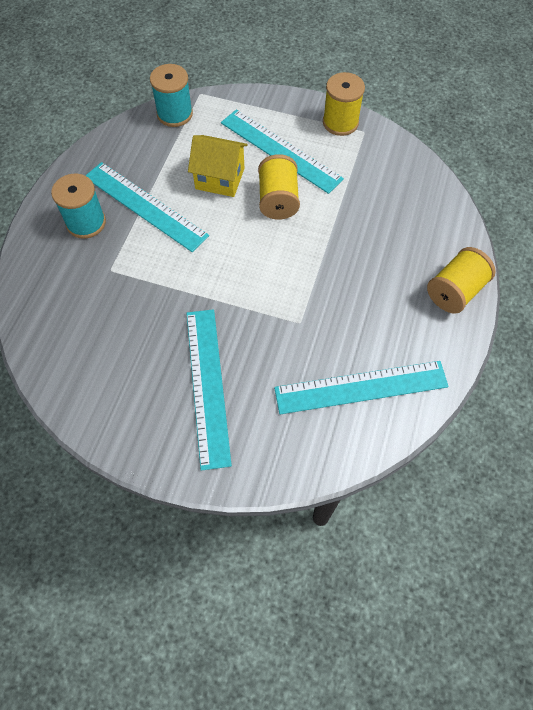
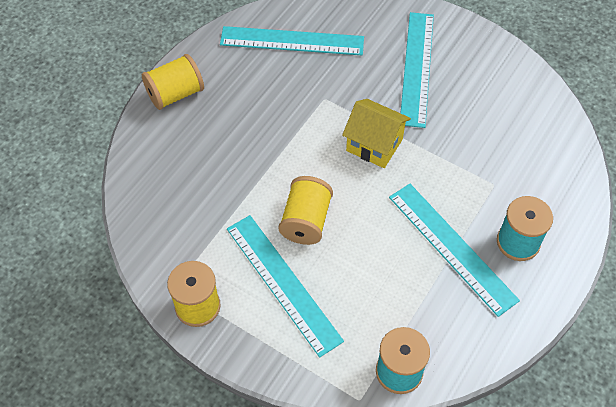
camera: 165 degrees left, 5 degrees down
yellow house [188,135,248,197] -> yellow house moved to [342,99,411,168]

